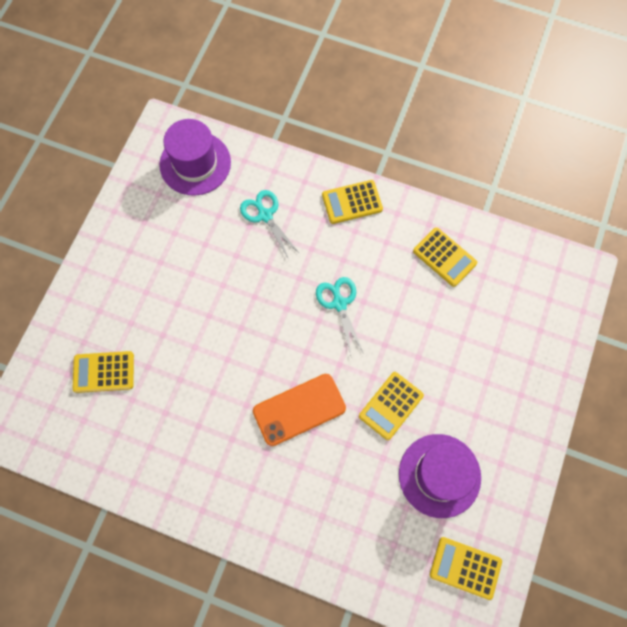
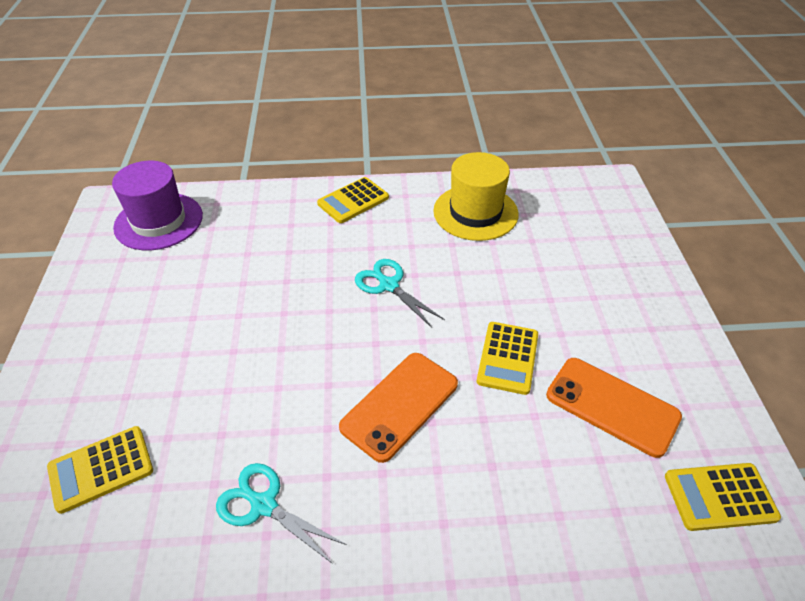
camera: 25 degrees left, 25 degrees down
turquoise scissors [240,190,300,259] -> turquoise scissors moved to [216,463,347,564]
purple hat [399,434,481,518] -> orange phone [546,358,682,458]
yellow calculator [413,227,477,287] -> yellow hat [433,152,519,241]

